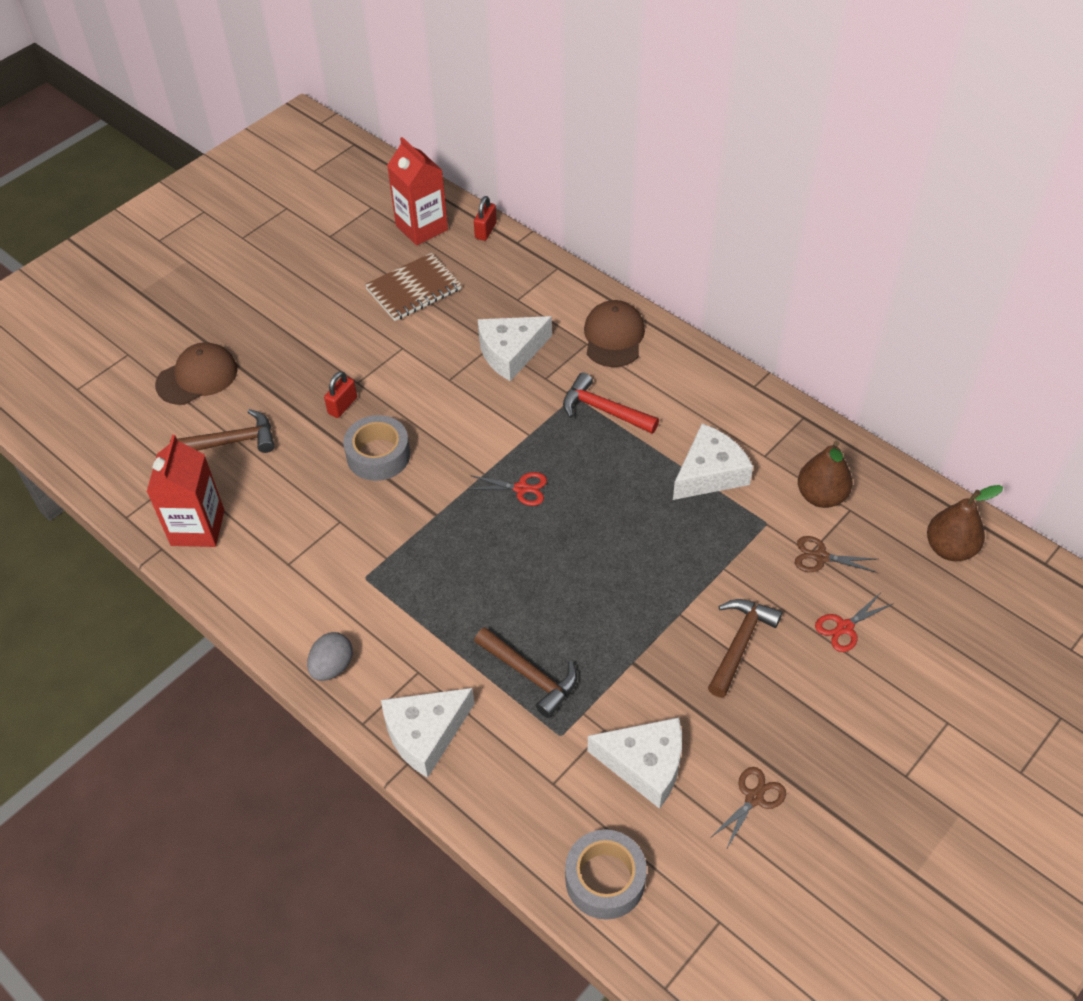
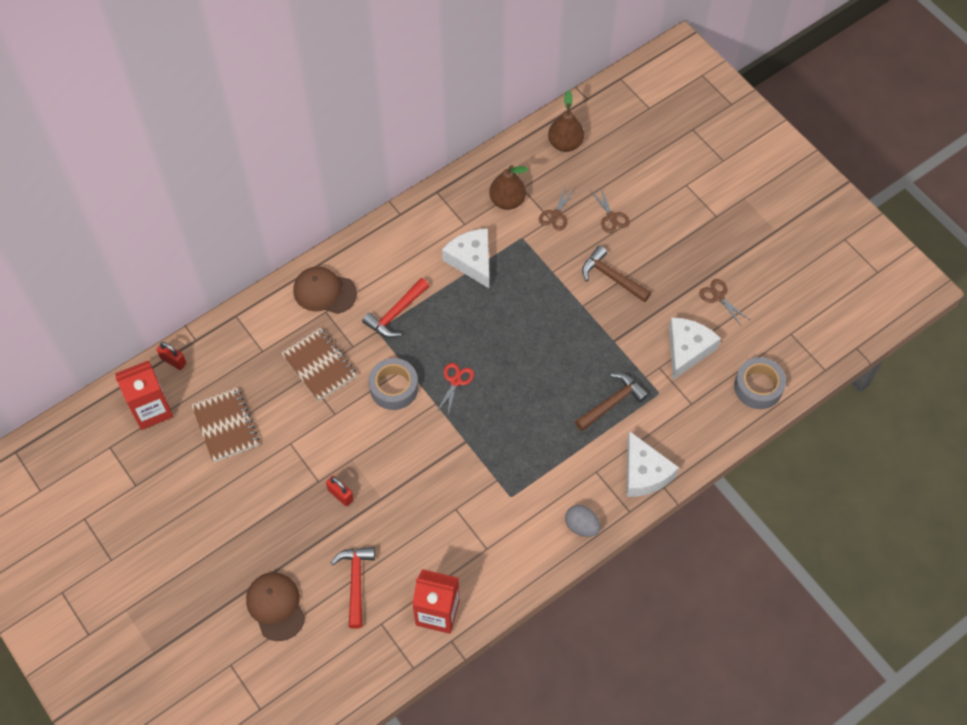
camera: 80 degrees left, 10 degrees up
brown hammer [170,409,275,453] -> red hammer [331,547,375,629]
grey tape [343,415,410,481] -> grey tape moved to [369,358,418,410]
white cheese [478,316,552,381] -> brown notebook [281,328,357,402]
red scissors [815,592,894,652] -> brown scissors [590,188,630,233]

